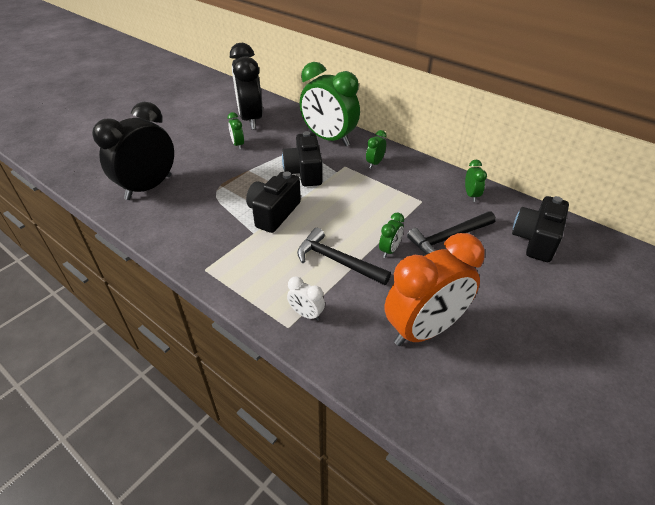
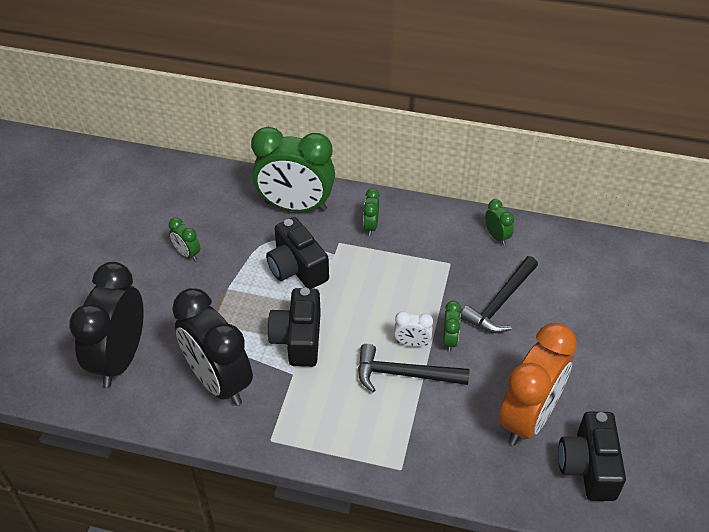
camera: 25 degrees left, 5 degrees up
black clock [230,43,263,130] -> black clock moved to [172,288,253,406]
white clock [287,276,325,321] -> white clock moved to [394,311,433,347]
black camera [512,196,569,262] -> black camera moved to [558,412,626,501]

